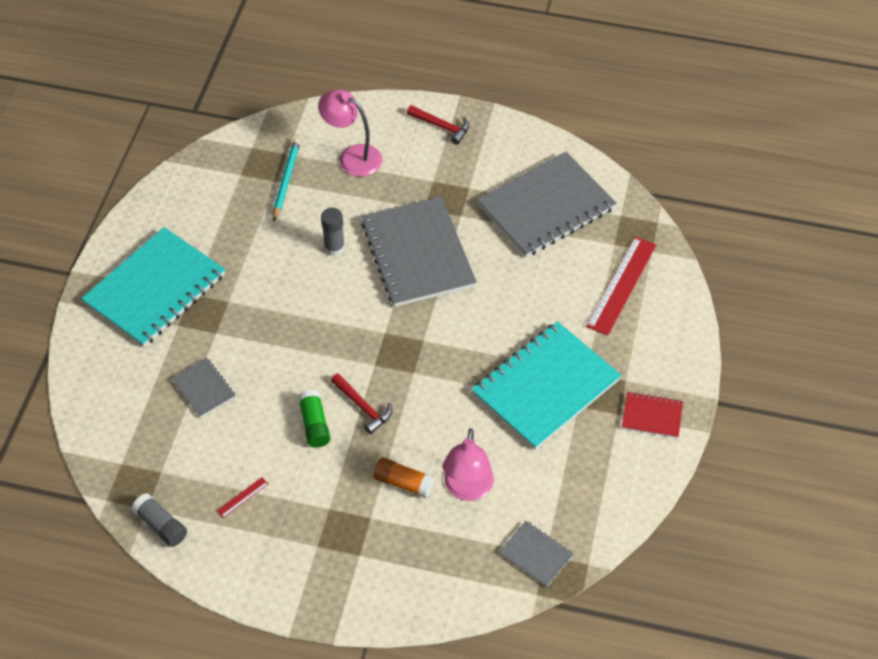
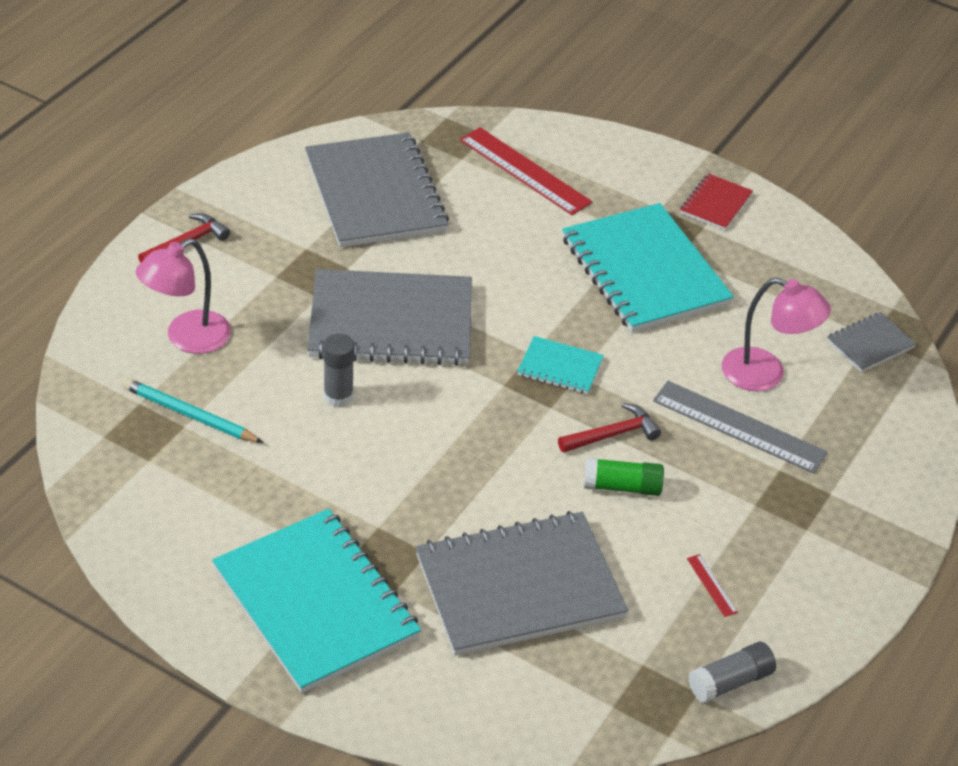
camera: 75 degrees left, 10 degrees down
grey notebook [172,358,236,418] -> grey notebook [415,511,628,655], size x2.18
orange glue stick [374,457,435,498] -> grey ruler [653,381,828,474]
none -> turquoise notebook [517,336,604,394]

